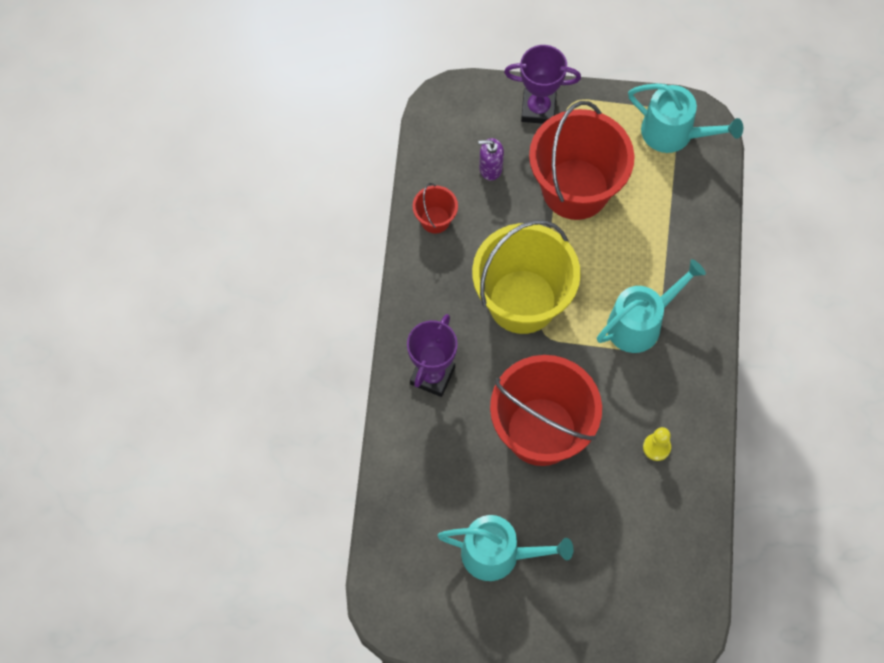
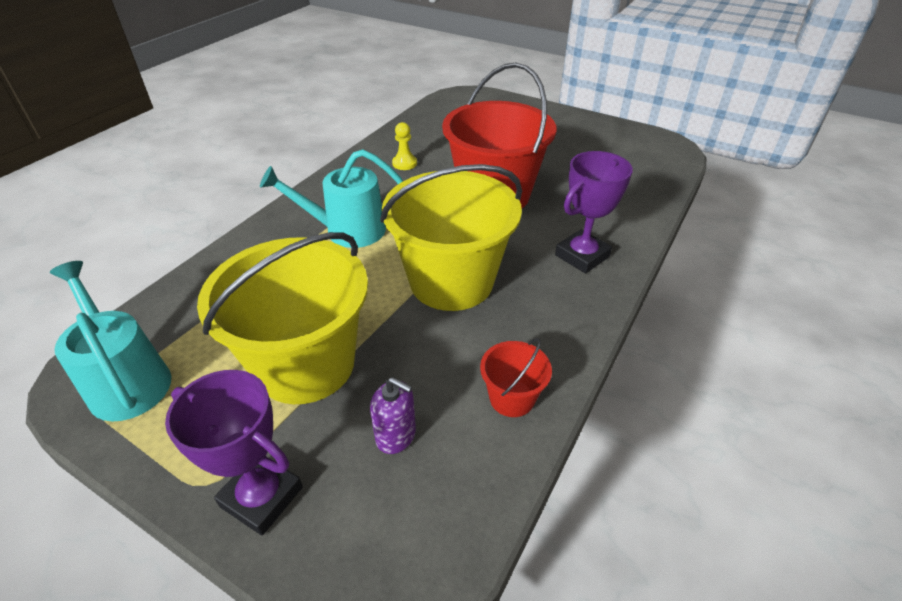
camera: 155 degrees left, 25 degrees down
turquoise watering can [438,515,573,581] -> none
red bucket [529,101,634,220] -> yellow bucket [197,232,368,404]

